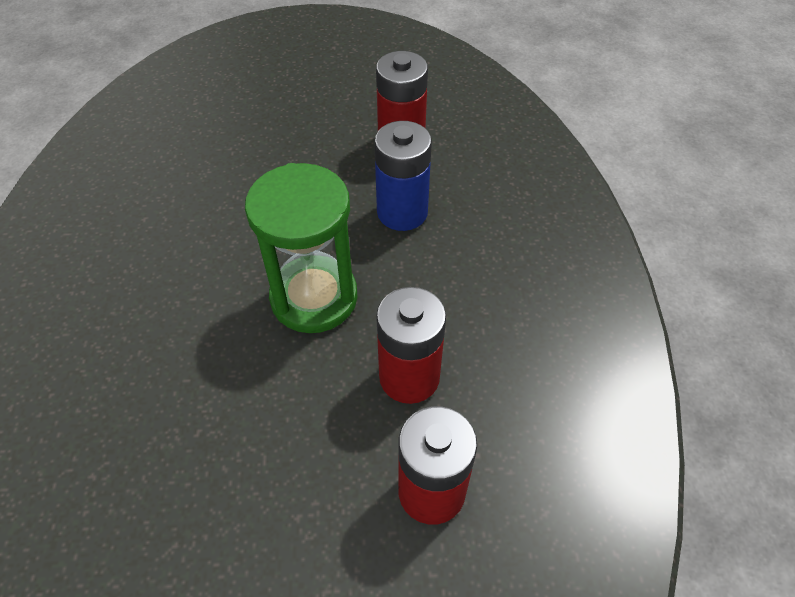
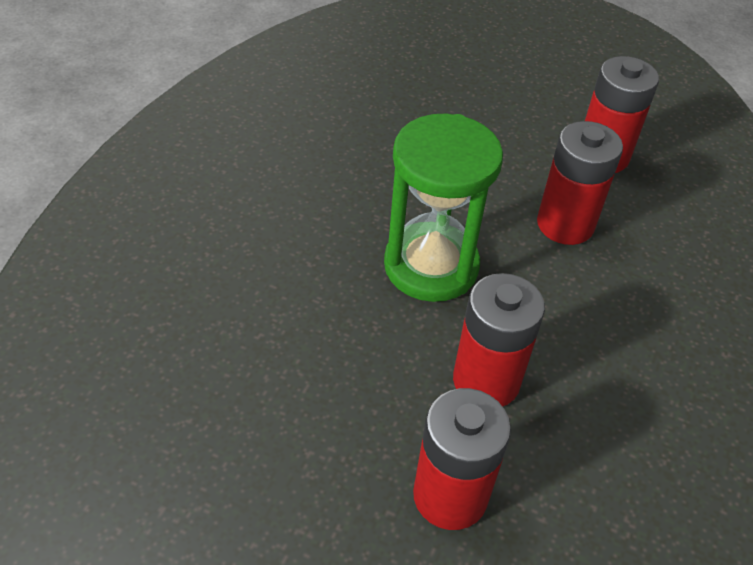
camera: 25 degrees right, 5 degrees down
blue battery [374,121,432,231] -> red battery [537,121,623,245]

